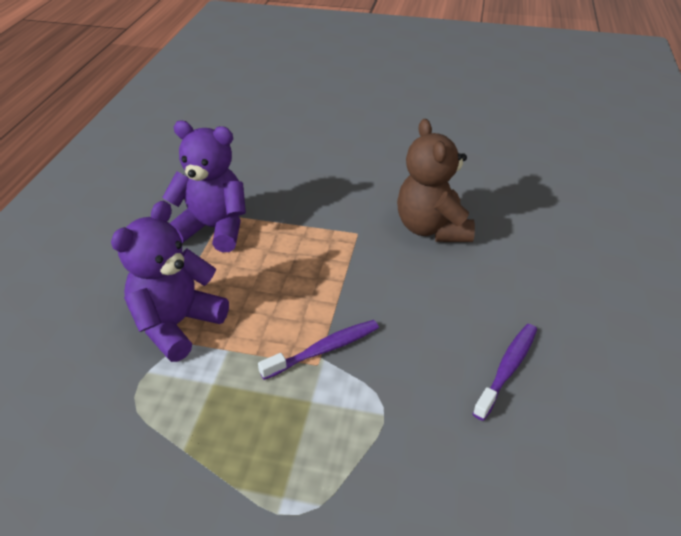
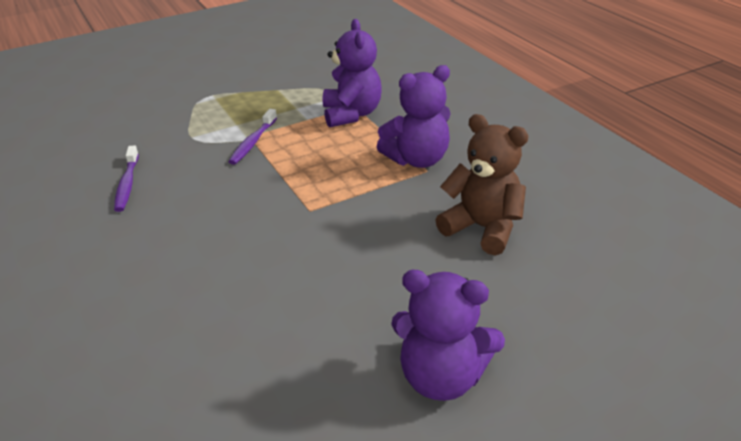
camera: 140 degrees right, 5 degrees down
brown teddy bear [397,119,475,242] -> brown teddy bear moved to [435,114,529,256]
none -> purple teddy bear [391,270,505,401]

